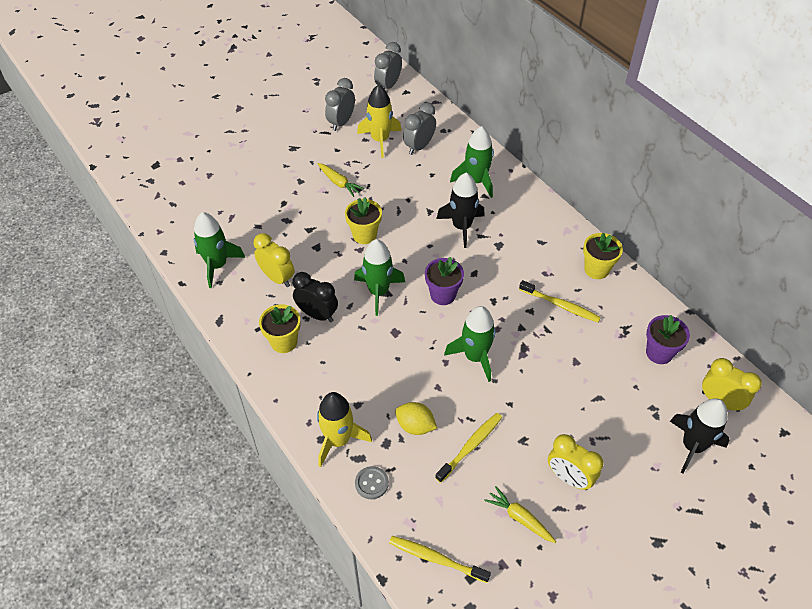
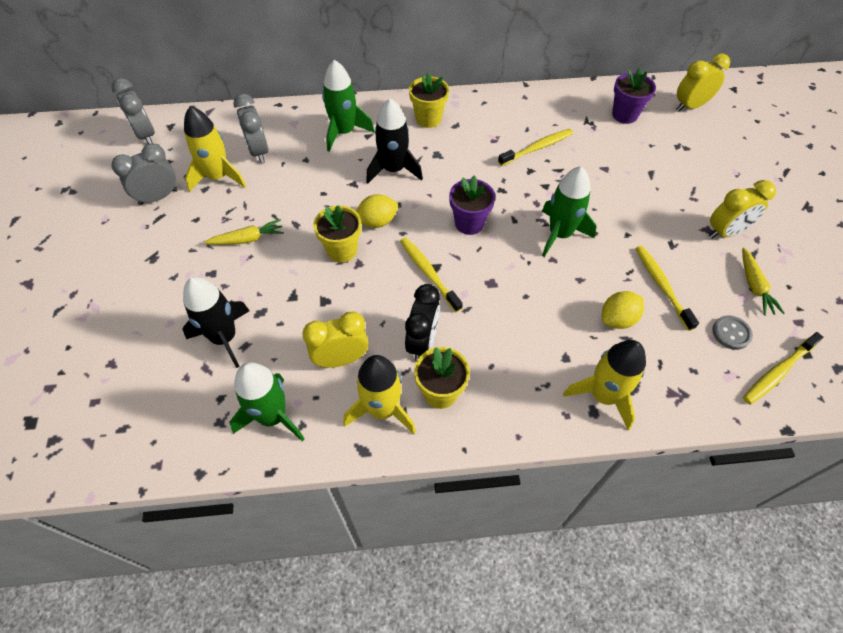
camera: 60 degrees left, 5 degrees up
black clock [292,272,338,322] -> black clock turned 135 degrees clockwise [405,284,440,361]
grey clock [325,78,355,131] -> grey clock turned 90 degrees clockwise [111,144,178,205]
green rocket [354,239,405,316] -> yellow toothbrush [400,237,463,312]
grey button [355,466,389,499] -> grey button moved to [712,315,753,350]
yellow carrot [484,486,556,543] -> yellow carrot turned 75 degrees counterclockwise [742,248,785,316]
yellow flower pot [583,233,623,279] -> yellow flower pot moved to [409,72,449,128]
black rocket [670,398,730,474] -> black rocket moved to [182,277,250,368]
none -> yellow rocket [343,355,416,434]
none -> yellow lemon [356,194,398,228]

